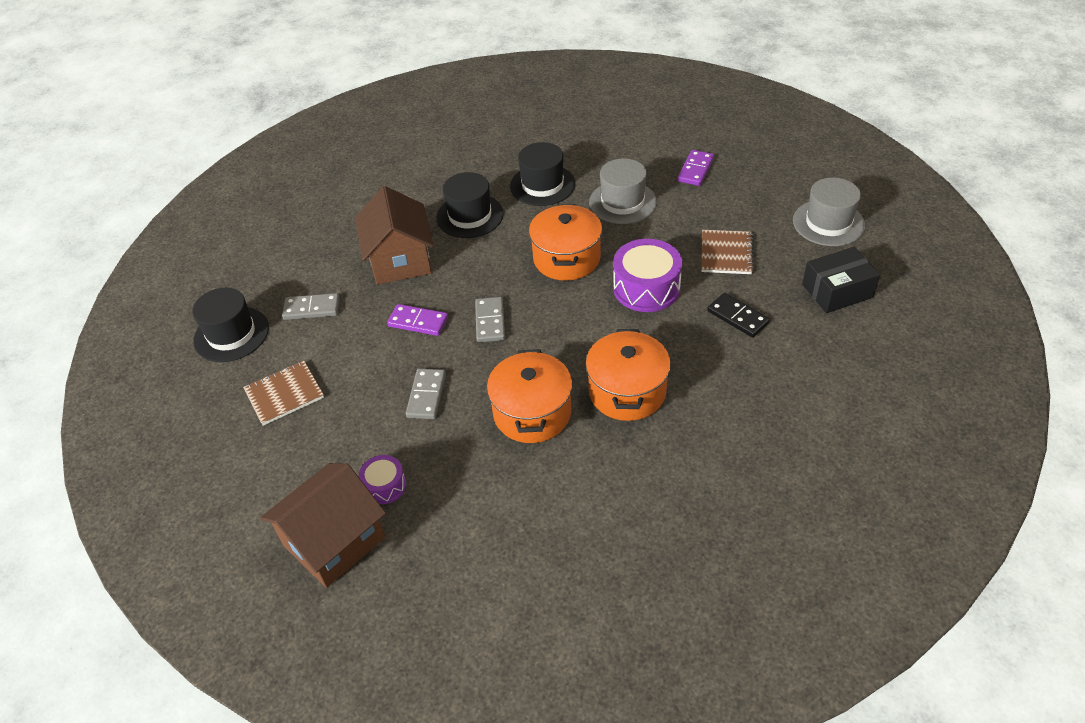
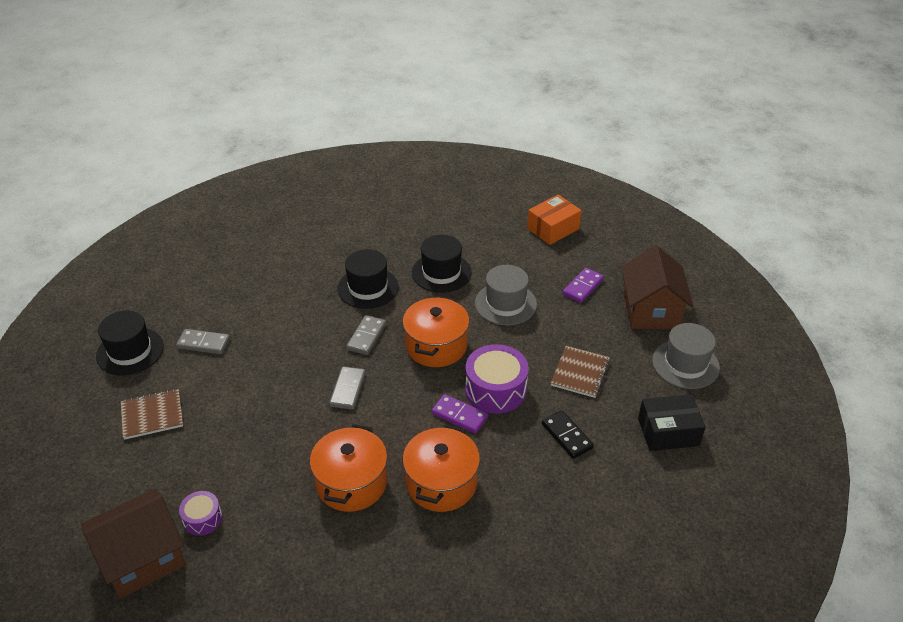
camera: 10 degrees right, 5 degrees down
brown house [355,186,434,285] -> brown house moved to [622,245,693,329]
purple domino [387,304,448,336] -> purple domino moved to [431,394,488,434]
grey domino [406,369,446,419] -> grey domino moved to [346,315,386,355]
none -> orange box [527,195,582,245]

